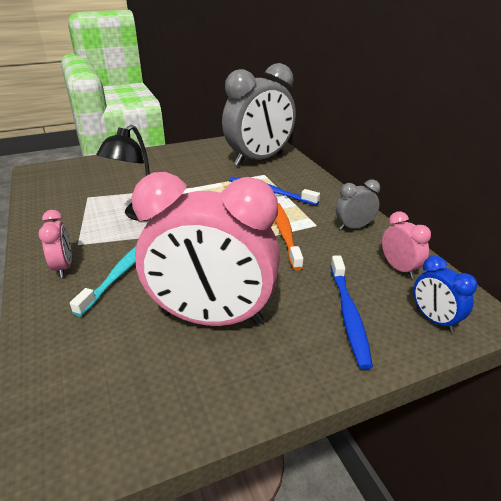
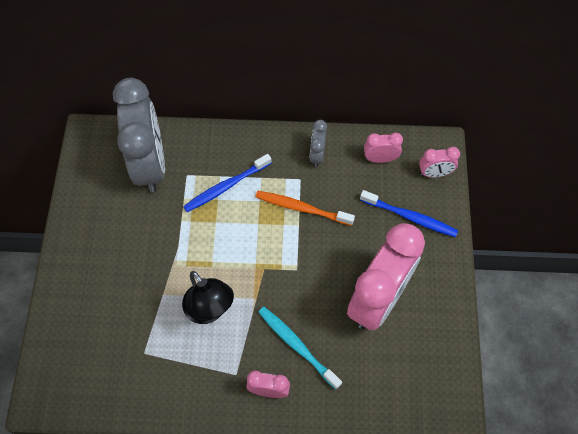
camera: 65 degrees left, 30 degrees up
blue clock [413,256,477,333] -> pink clock [419,147,460,178]

